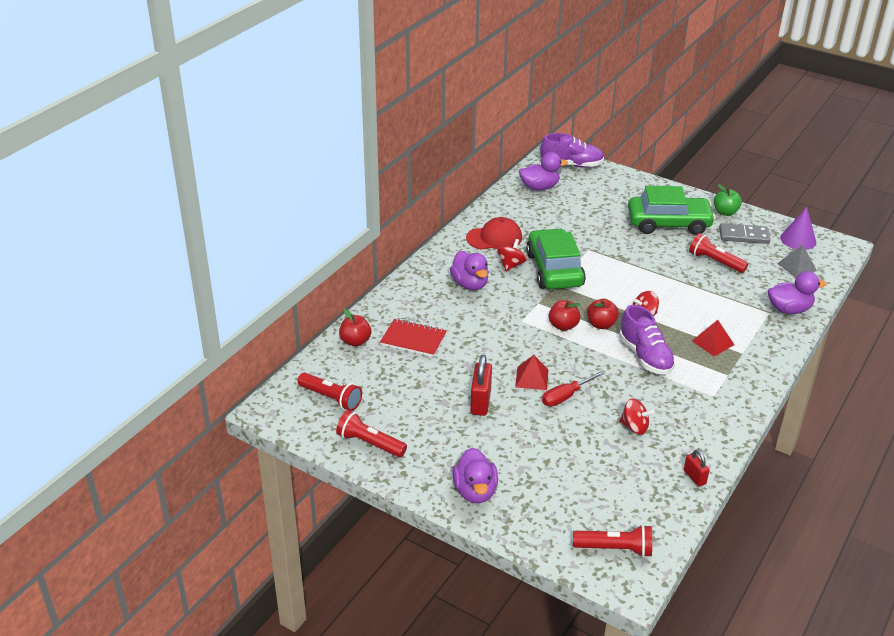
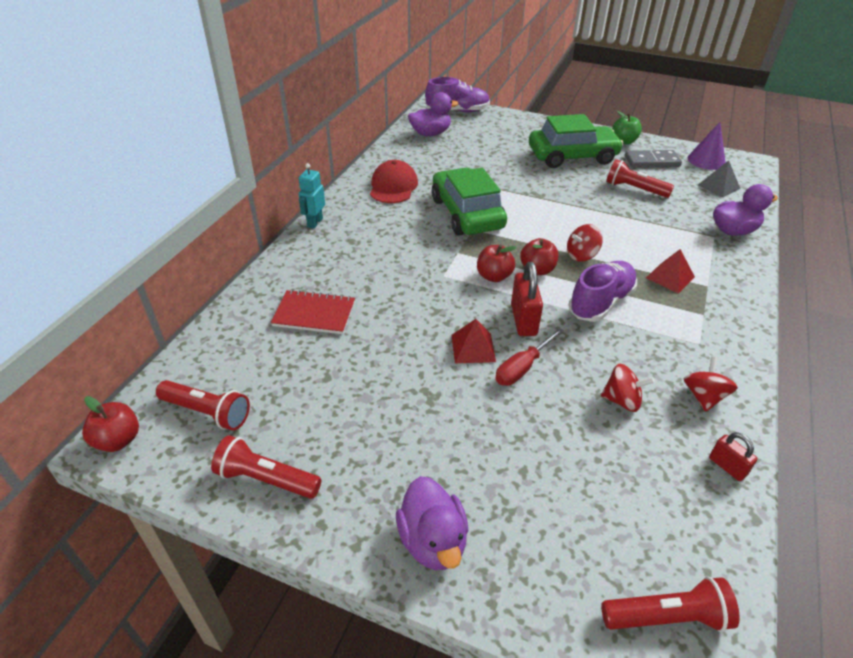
camera: 10 degrees left, 5 degrees up
red apple [339,309,371,347] -> red apple moved to [82,396,139,452]
purple duck [450,251,489,290] -> none
red cap [466,217,522,250] -> red cap turned 60 degrees counterclockwise [370,160,418,203]
red padlock [470,355,492,416] -> red padlock moved to [511,262,543,336]
red spinning top [497,239,527,272] -> red spinning top moved to [684,357,738,412]
purple shoe [619,305,675,374] -> purple shoe turned 105 degrees counterclockwise [569,261,637,322]
none -> turquoise robot [299,163,325,229]

